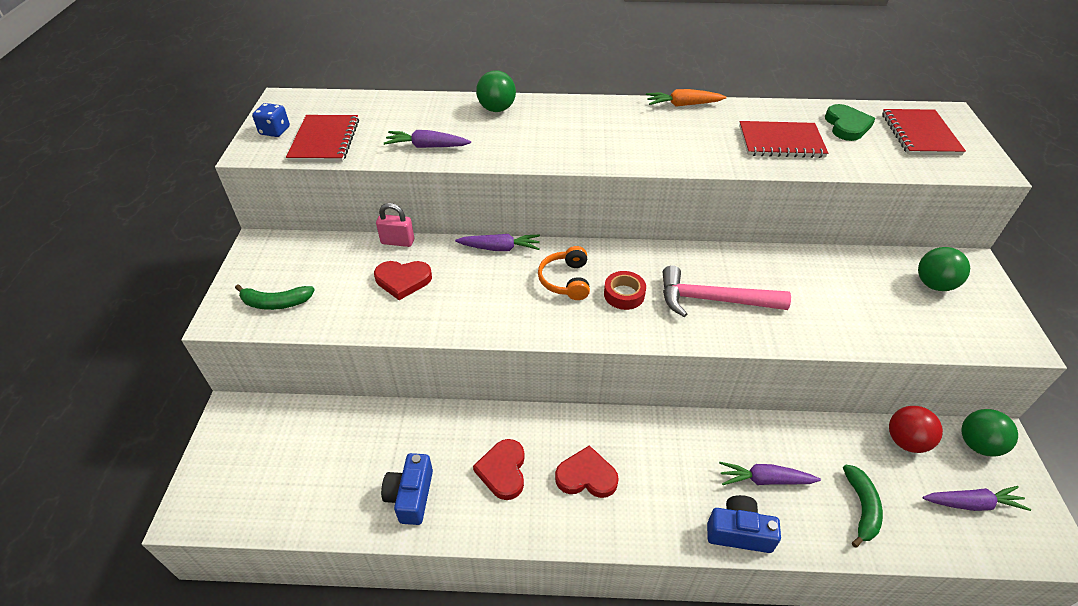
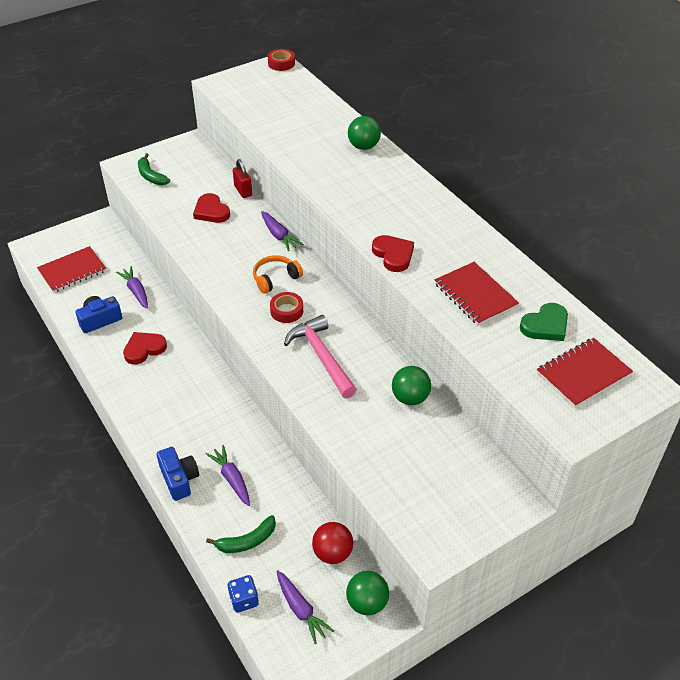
camera: 55 degrees right, 0 degrees up
blue dice [252,103,290,137] -> blue dice moved to [228,575,259,613]
red notebook [286,115,359,162] -> red notebook moved to [37,246,107,293]
pink padlock [376,203,414,247] -> red padlock [233,159,252,198]
purple carrot [384,130,471,148] -> purple carrot moved to [116,266,148,309]
red heart [555,445,619,498] -> red heart moved to [372,235,414,272]
orange carrot [646,89,727,107] -> none
green ball [918,247,970,291] -> green ball moved to [392,366,431,405]
none -> red tape [268,49,295,71]

